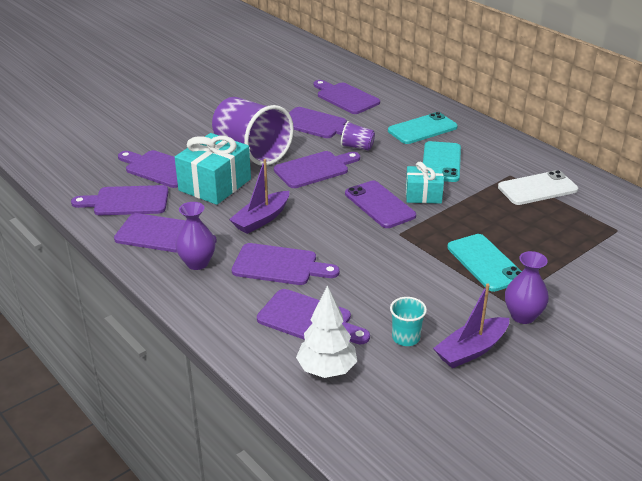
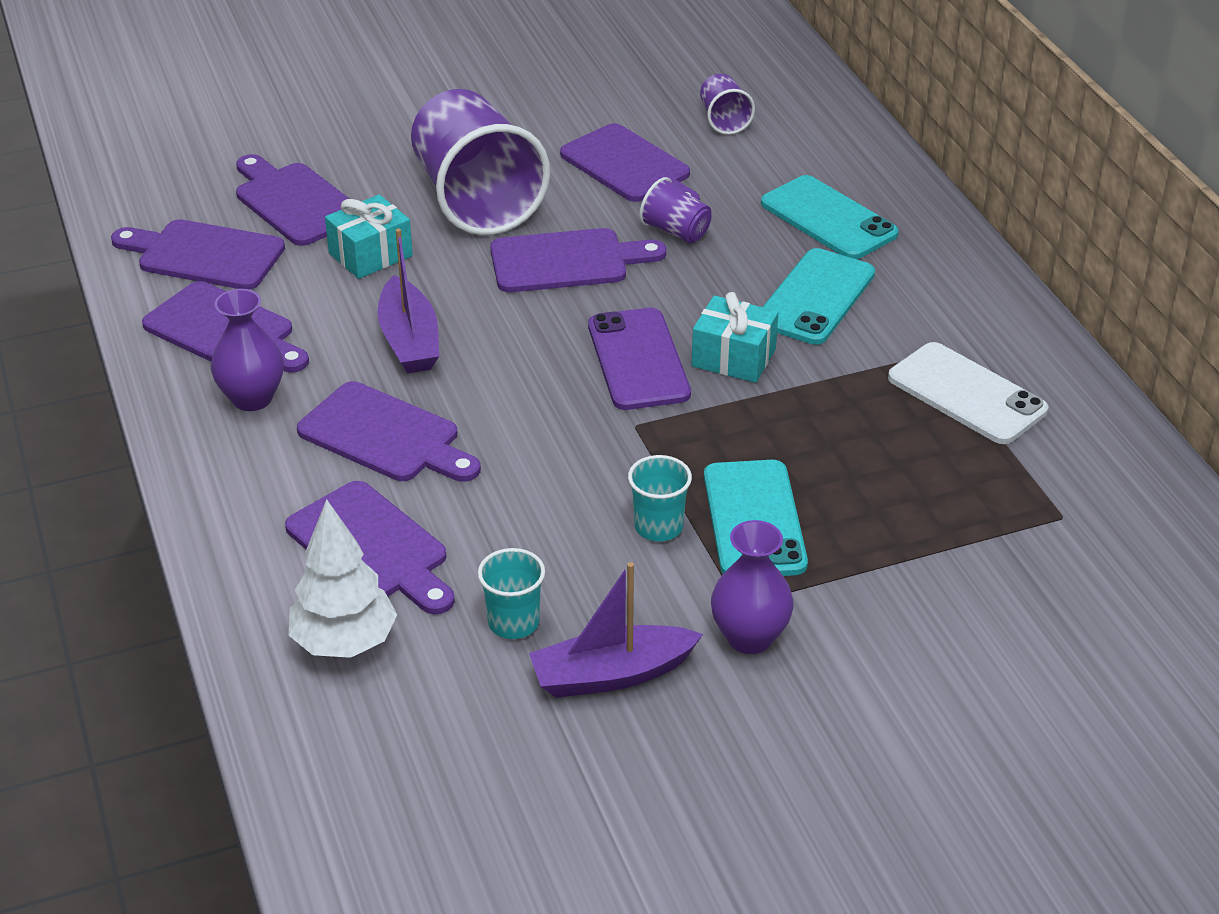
camera: 20 degrees right, 5 degrees up
turquoise gift [175,133,251,205] -> turquoise gift [325,195,413,279], size x0.61
purple boat [229,159,289,234] -> purple boat turned 75 degrees counterclockwise [377,229,439,373]
purple cutting board [314,80,380,114] -> purple cup [700,74,755,135]
turquoise phone [388,112,458,144] -> turquoise phone turned 60 degrees clockwise [761,175,899,259]
white phone [498,170,578,205] -> white phone turned 45 degrees clockwise [888,342,1048,444]
none -> turquoise cup [628,455,692,541]

